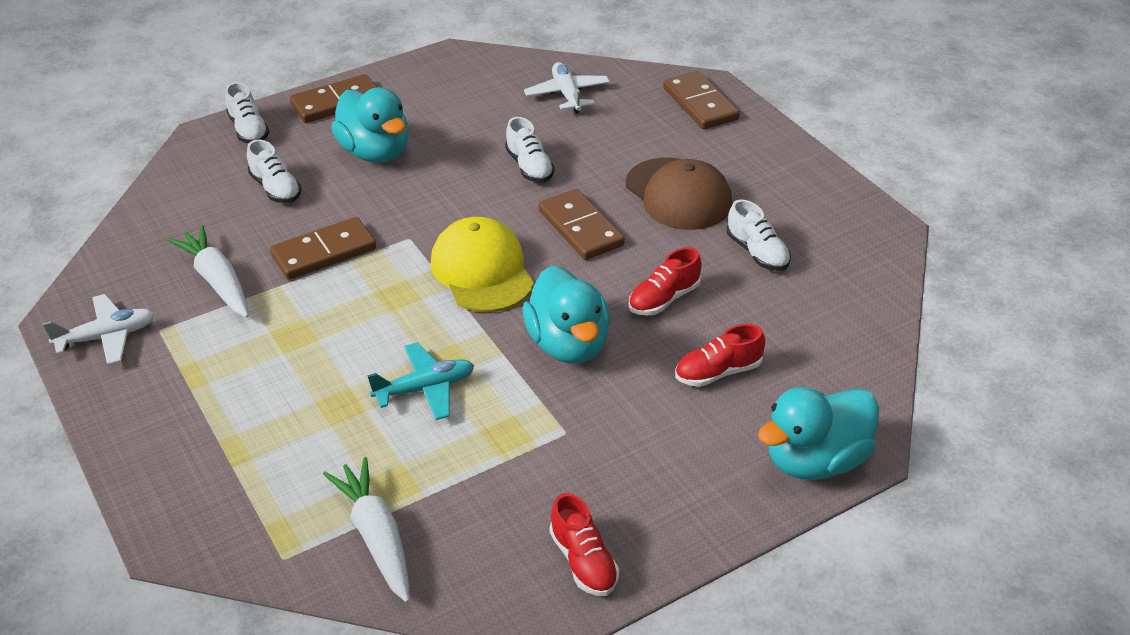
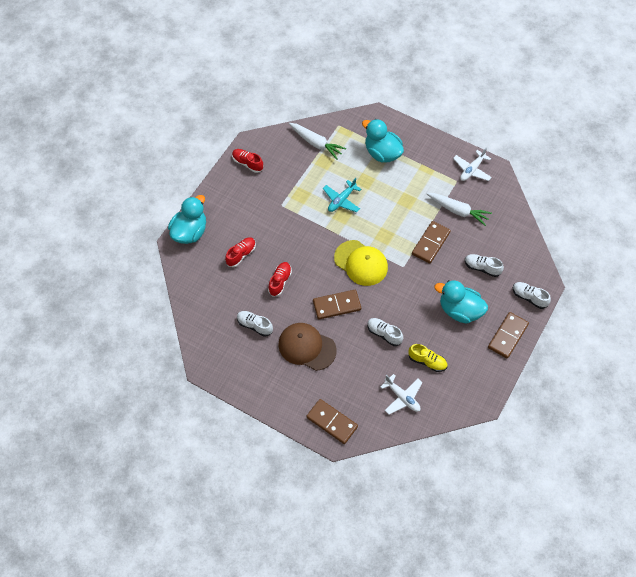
camera: 150 degrees right, 20 degrees up
turquoise duck [523,266,610,364] -> turquoise duck moved to [362,119,404,162]
brown domino [538,189,625,260] -> brown domino turned 45 degrees counterclockwise [313,290,361,320]
none -> yellow shoe [408,344,448,372]

